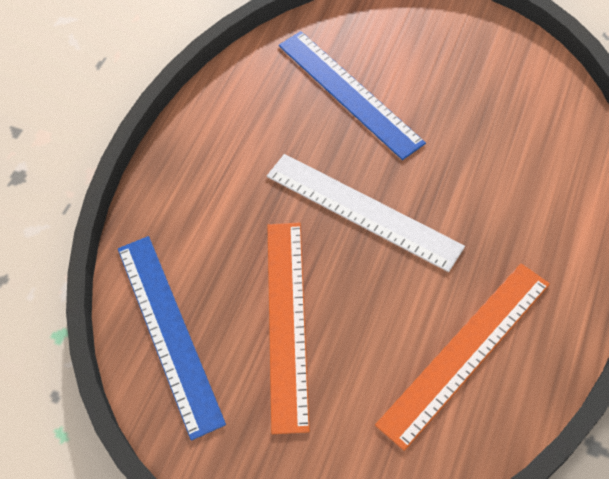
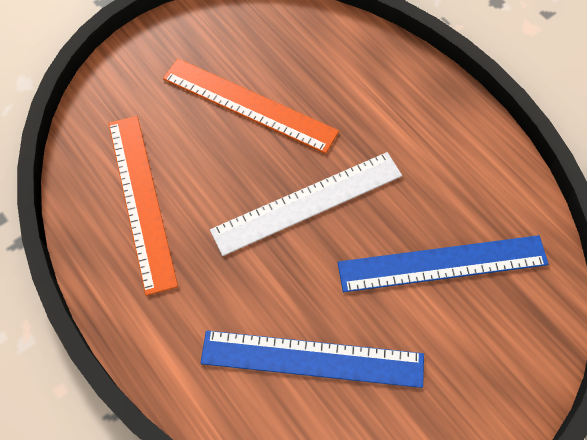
camera: 115 degrees right, 5 degrees up
blue ruler [118,236,226,441] -> blue ruler moved to [201,330,424,388]

